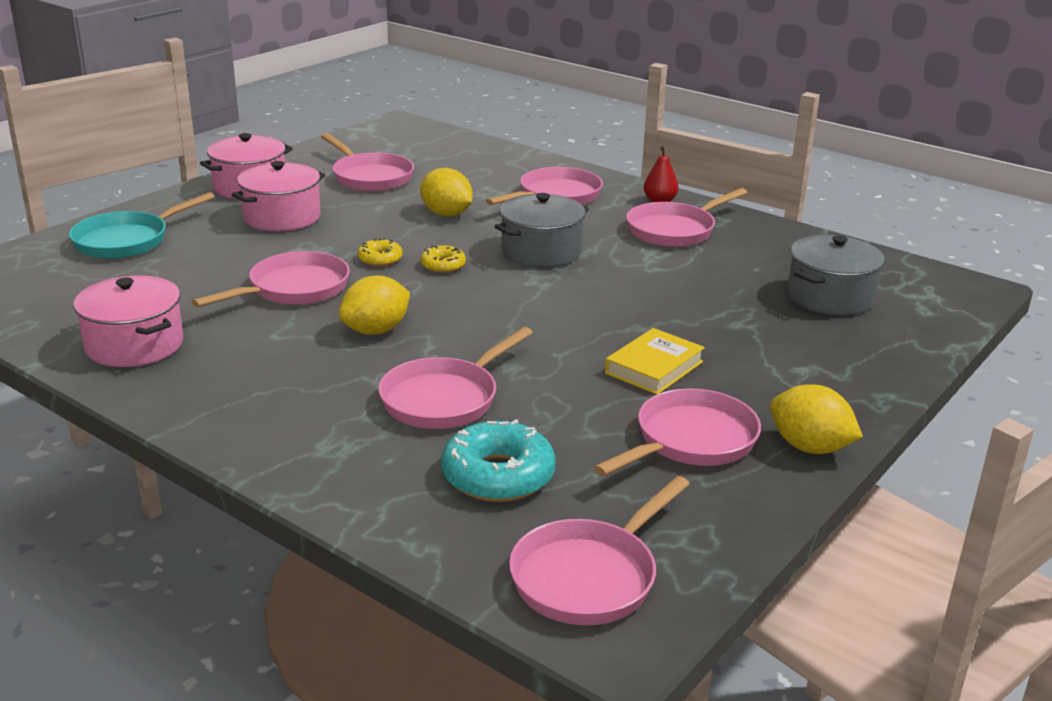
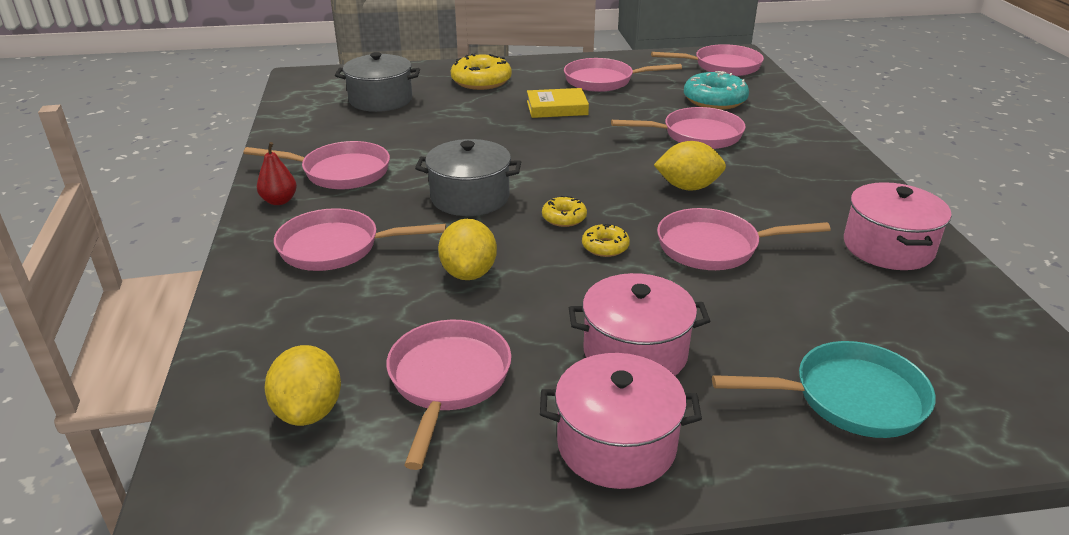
camera: 135 degrees left, 5 degrees up
yellow lemon [770,385,863,454] -> yellow lemon moved to [265,345,341,426]
none -> yellow donut [451,54,512,90]

